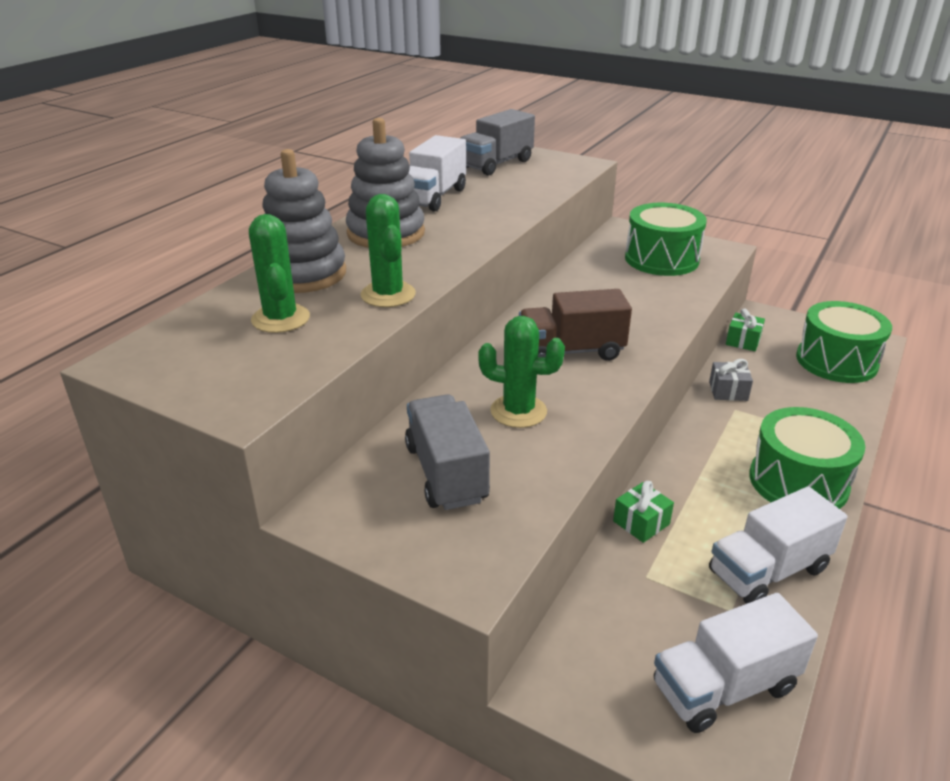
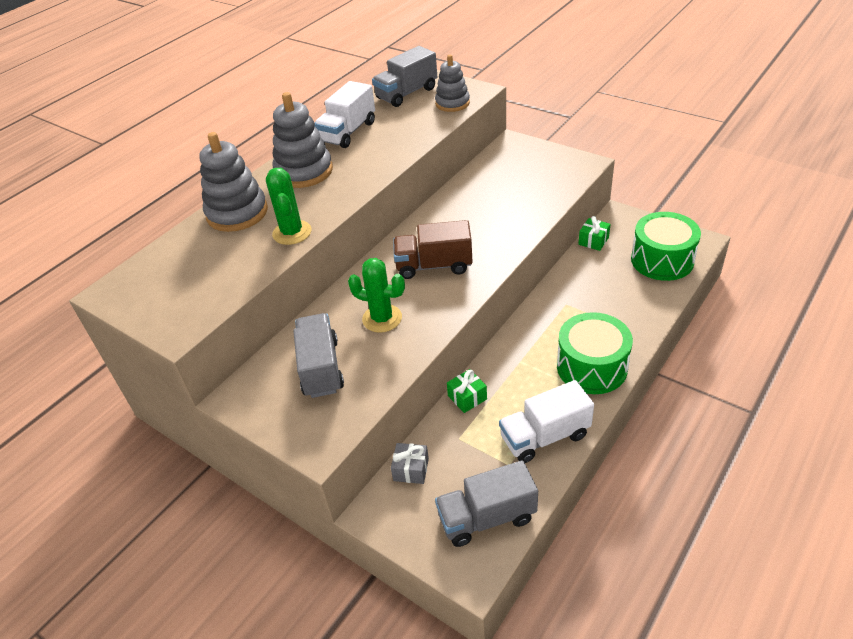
camera: 10 degrees right, 10 degrees up
green cactus [249,214,310,333] -> none
green drum [625,203,707,276] -> none
white truck [654,593,818,733] -> grey truck [435,460,538,547]
grey gift [709,359,753,401] -> grey gift moved to [391,443,429,484]
none -> grey stacking toy [435,55,470,112]

